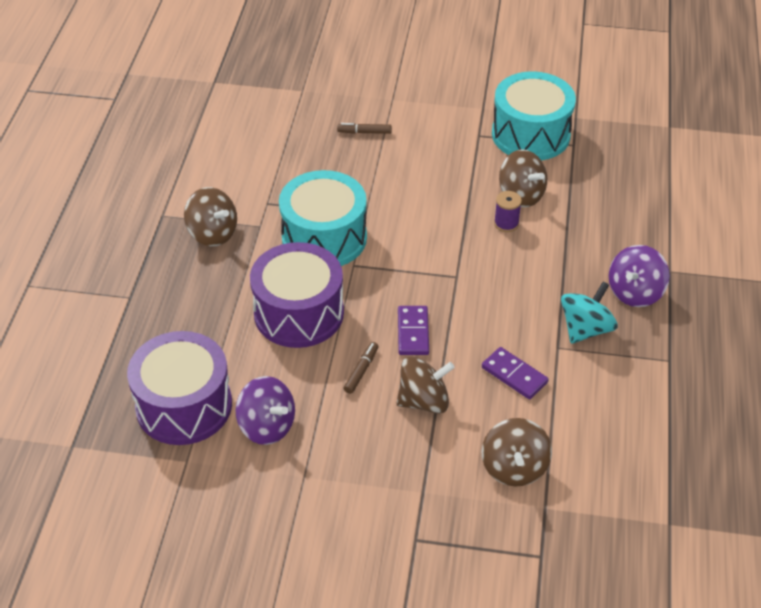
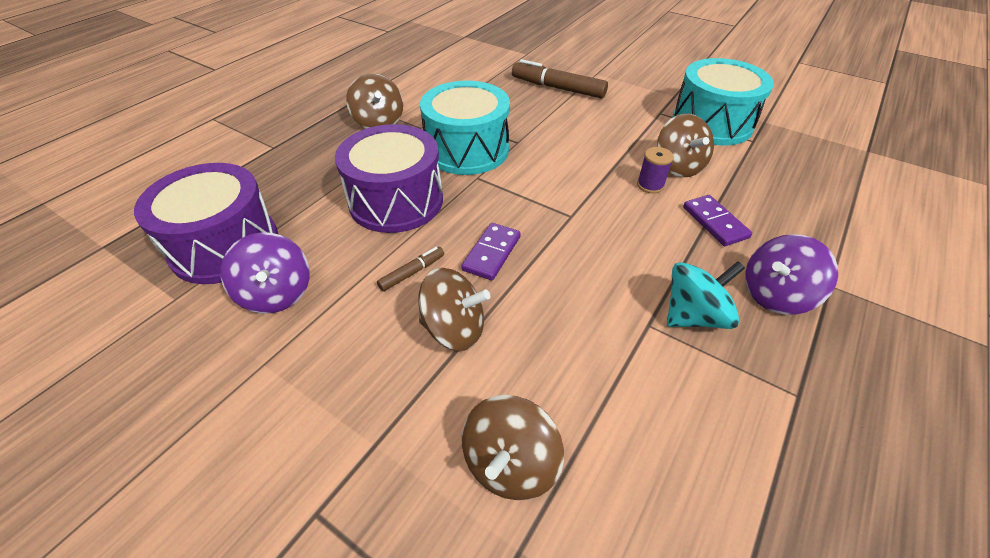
camera: 25 degrees right, 0 degrees up
brown marker [337,123,392,134] -> brown marker [512,59,608,99], size x2.00
purple domino [482,347,549,399] -> purple domino moved to [683,195,752,246]

